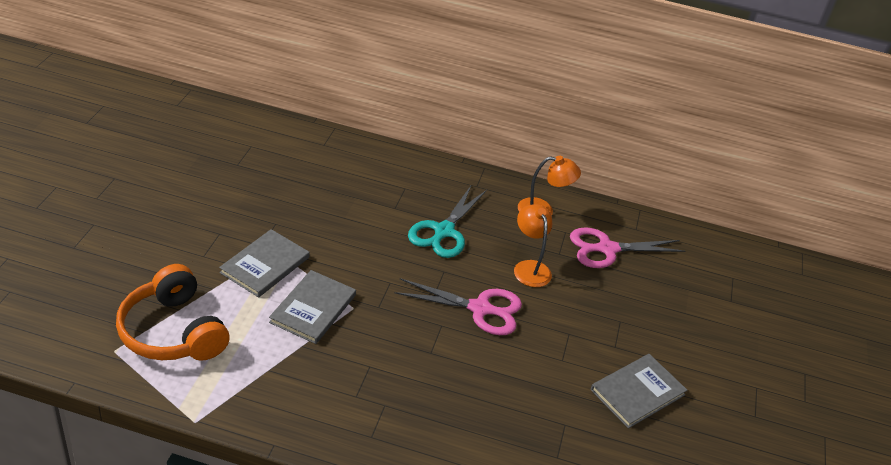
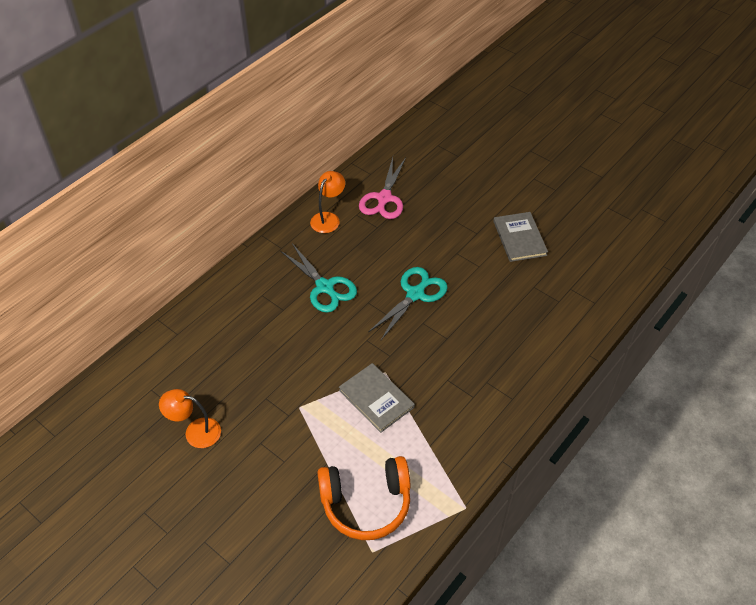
camera: 60 degrees left, 10 degrees up
grey book [219,229,310,297] -> none
pink scissors [395,278,522,335] -> turquoise scissors [369,267,448,340]
orange lamp [514,204,553,287] -> orange lamp moved to [159,389,221,448]

